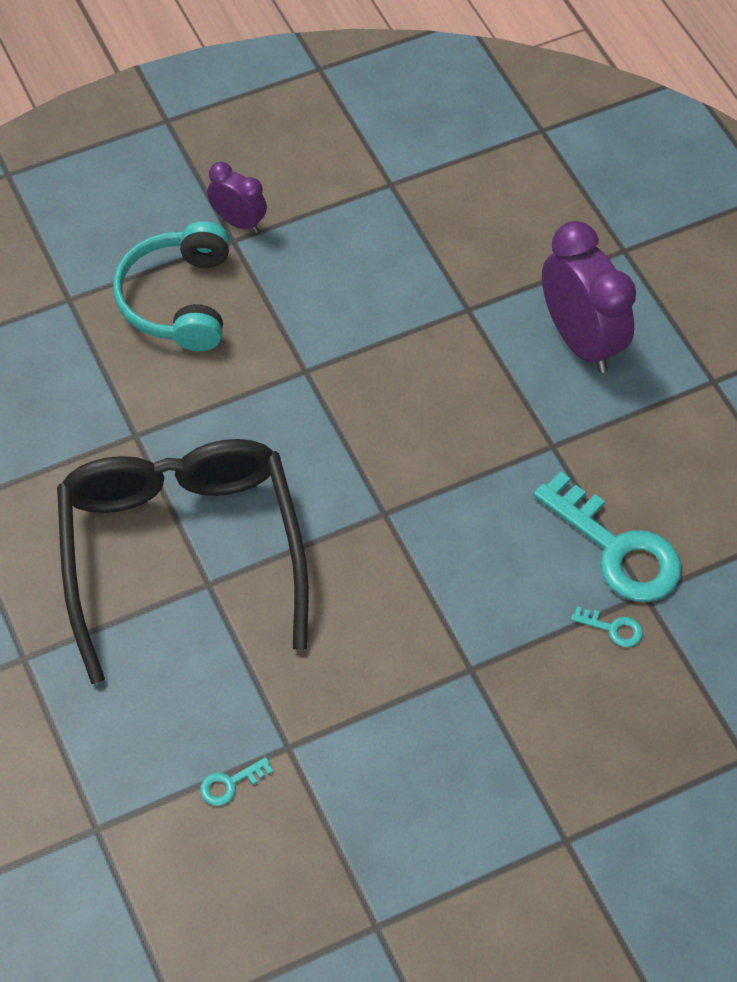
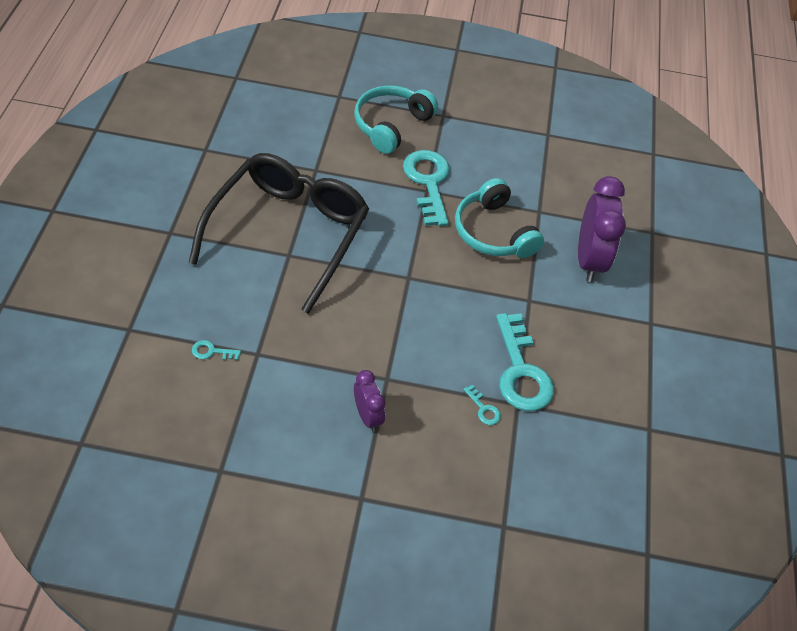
camera: 30 degrees right, 5 degrees down
purple clock [207,162,267,233] -> purple clock moved to [354,370,385,432]
none -> turquoise key [403,150,450,226]
none -> turquoise headphones [455,178,544,258]

